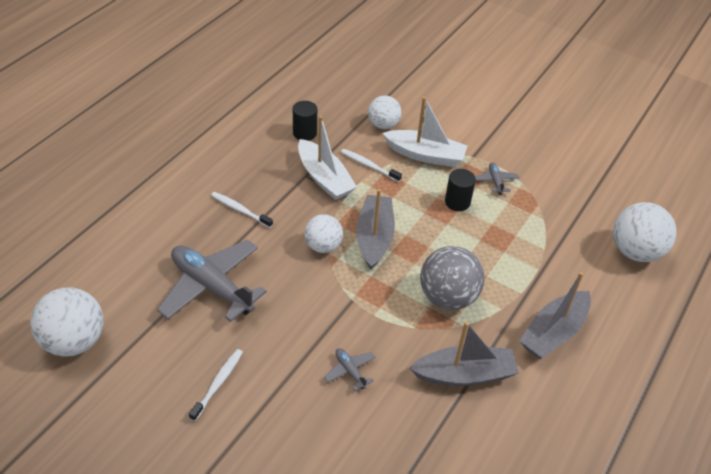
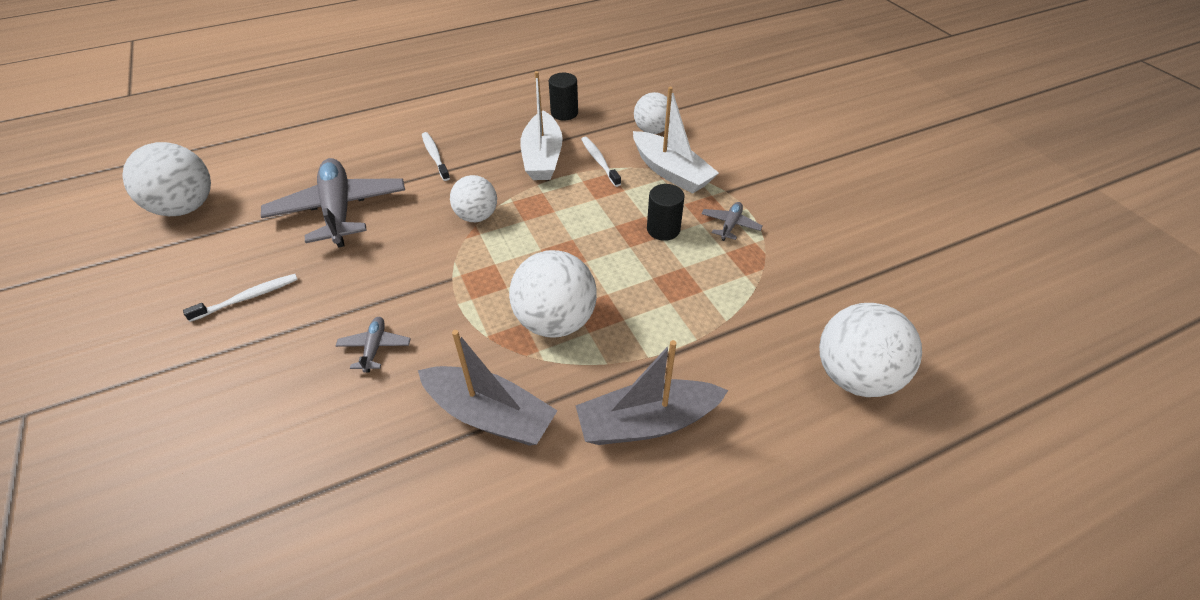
camera: 35 degrees right, 0 degrees up
grey boat [356,189,395,270] -> none
grey ball [420,246,485,310] -> white ball [509,250,597,337]

